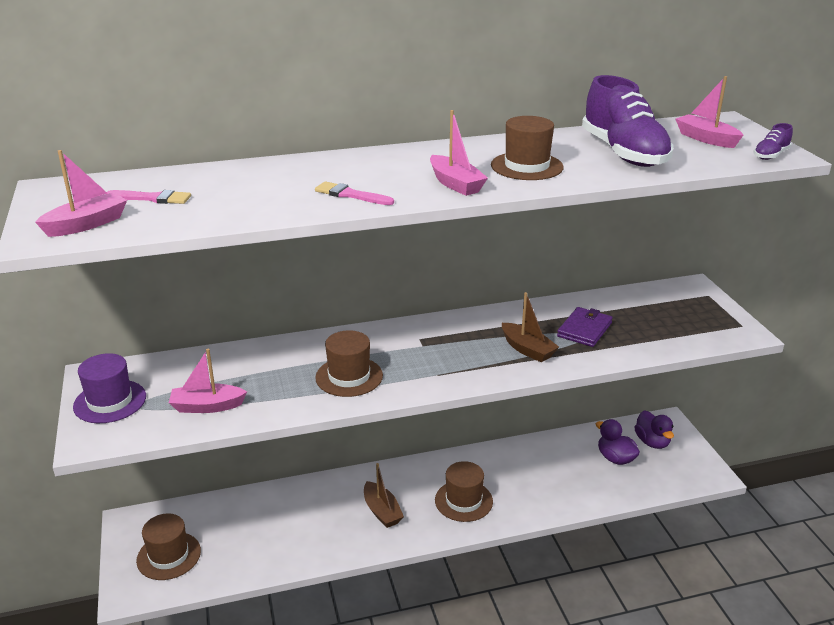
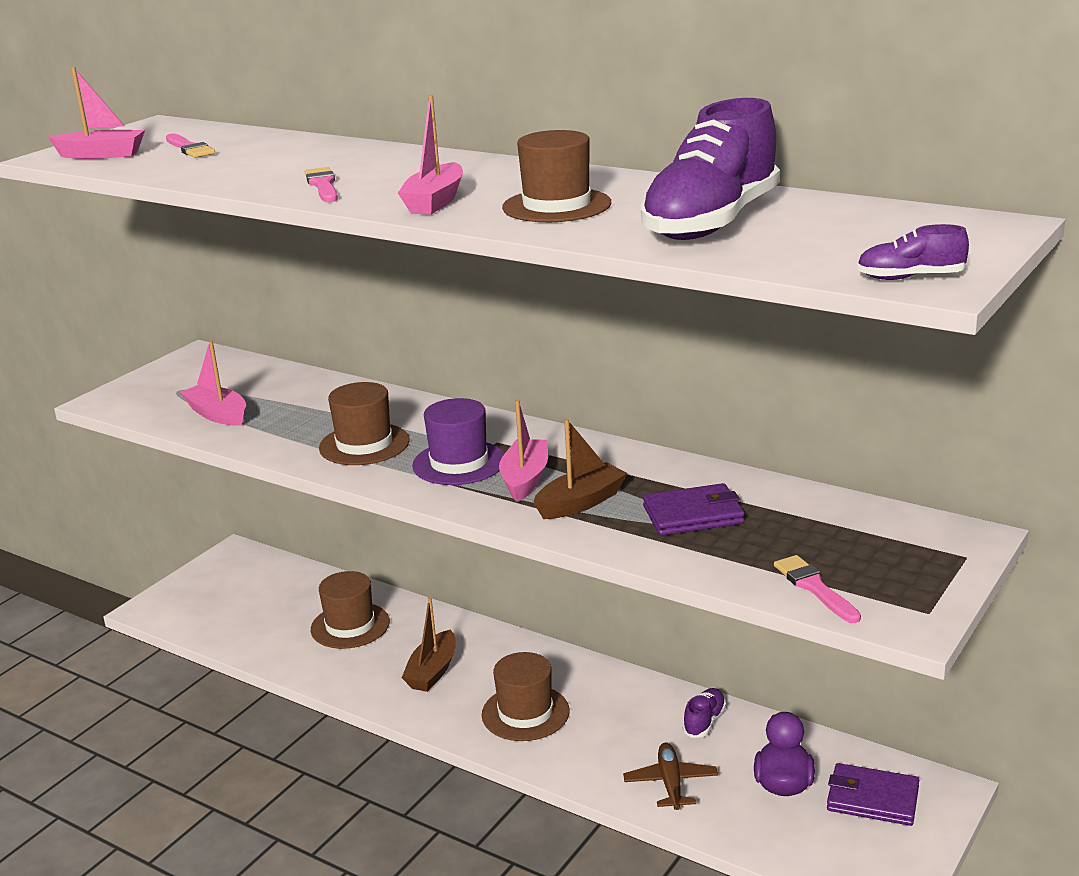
camera: 50 degrees right, 5 degrees down
purple hat [73,353,146,423] -> purple hat moved to [412,398,505,485]
brown hat [136,513,201,580] -> brown hat moved to [311,571,390,649]
brown boat [502,292,559,362] -> brown boat turned 135 degrees counterclockwise [533,419,628,519]
purple duck [634,410,674,449] -> purple wallet [827,763,919,826]
pink boat [676,76,743,148] -> pink boat moved to [499,399,548,502]
none -> brown plane [623,743,718,810]
none -> purple shoe [683,688,726,738]
none -> pink brush [774,555,861,623]

